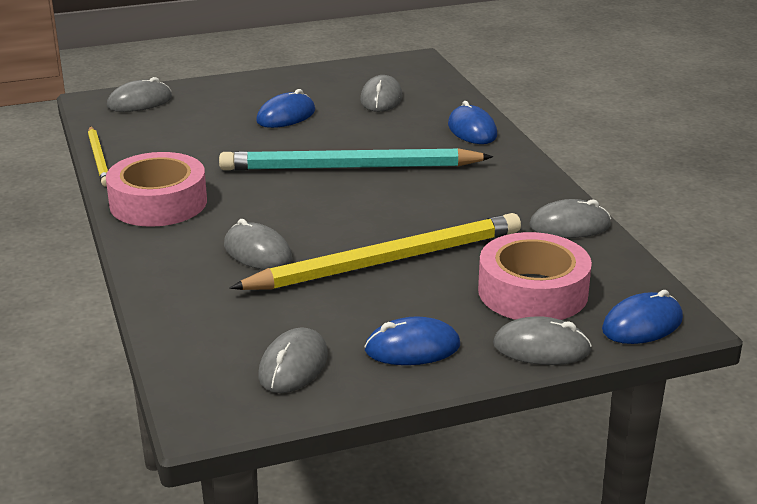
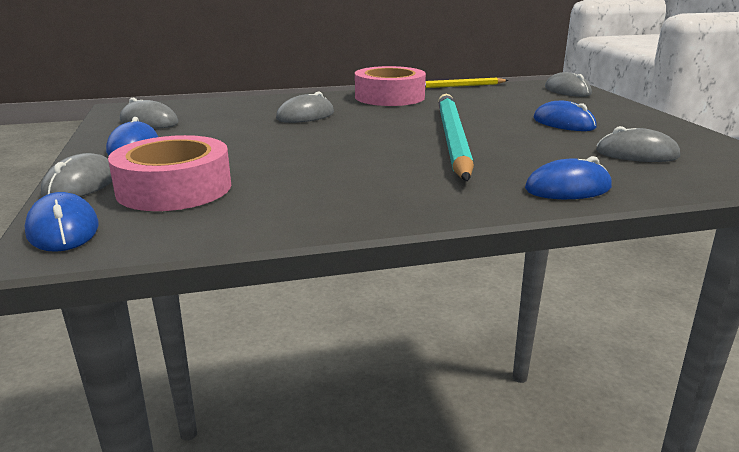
camera: 95 degrees right, 5 degrees down
yellow pencil [230,213,521,290] -> none
grey mouse [530,199,611,238] -> none

